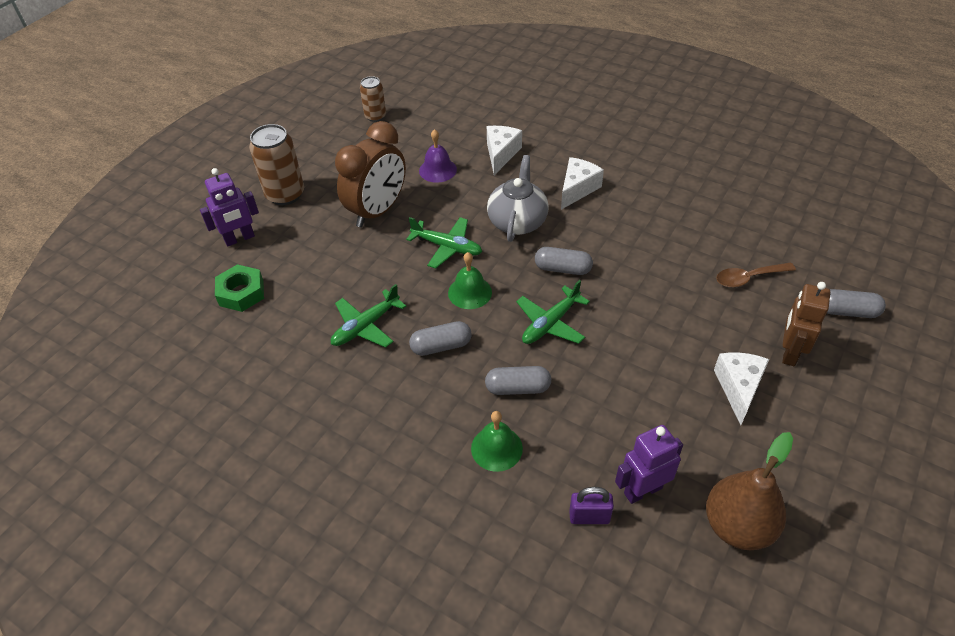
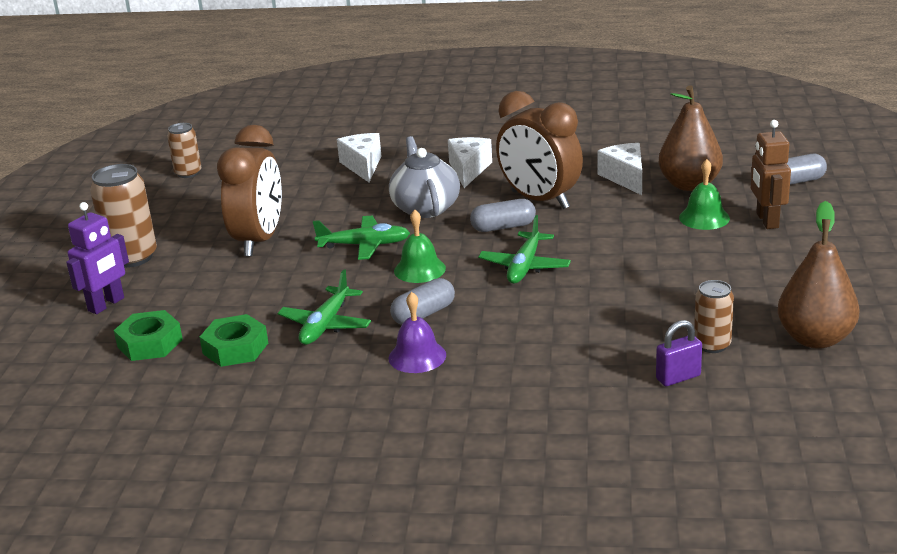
camera: 25 degrees left, 20 degrees down
purple bell [419,129,457,183] -> purple bell moved to [389,292,446,373]
green bell [471,411,523,472] -> green bell moved to [679,159,730,230]
grey capsule [485,366,551,395] -> none
purple robot [615,425,683,504] -> brown can [694,280,734,353]
white cheese [714,353,769,425] -> white cheese moved to [597,143,642,195]
brown spoon [716,263,796,288] -> brown pear [658,85,723,191]
none -> green nut [200,314,268,367]
none -> brown clock [496,91,583,209]

